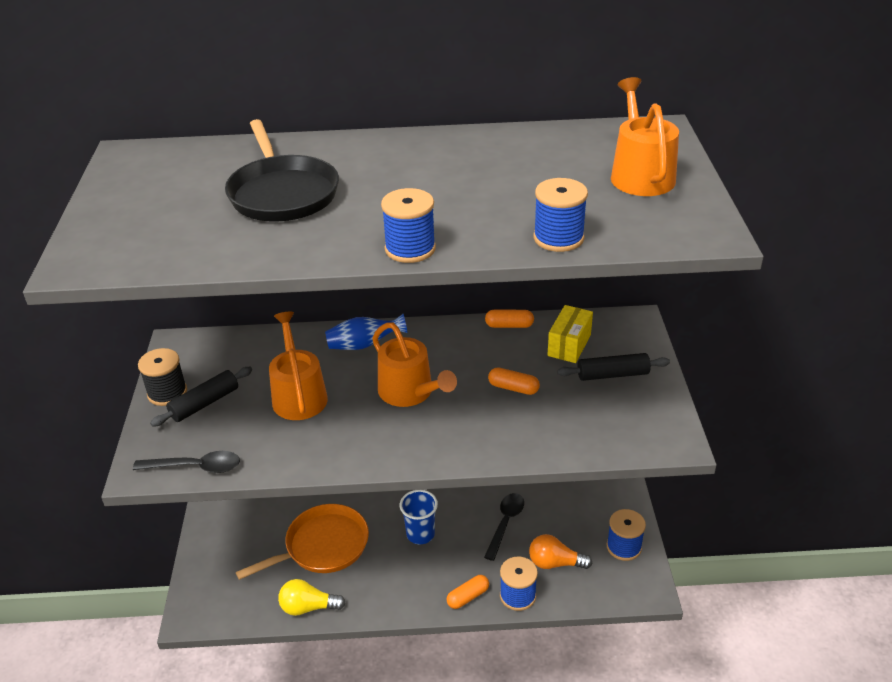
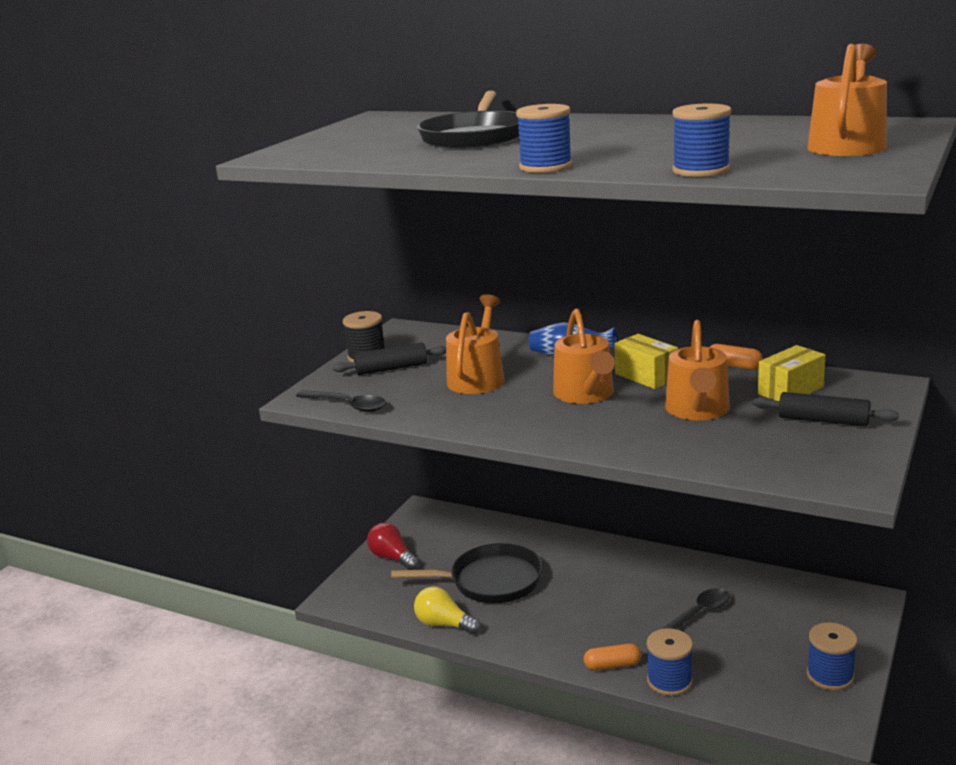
camera: 30 degrees right, 15 degrees down
orange pan [236,504,369,580] -> black pan [391,543,543,603]
blue cup [400,490,438,544] -> none
orange capsule [488,367,540,395] -> orange watering can [665,320,730,420]
orange light bulb [529,534,592,569] -> none
none -> red light bulb [367,523,419,570]
none -> yellow box [614,334,678,389]

